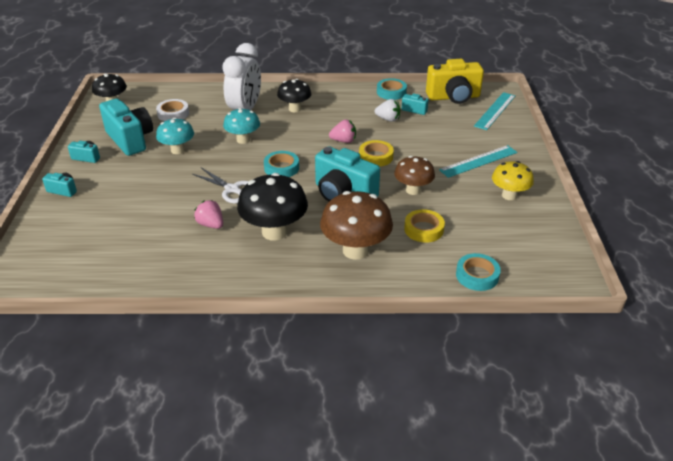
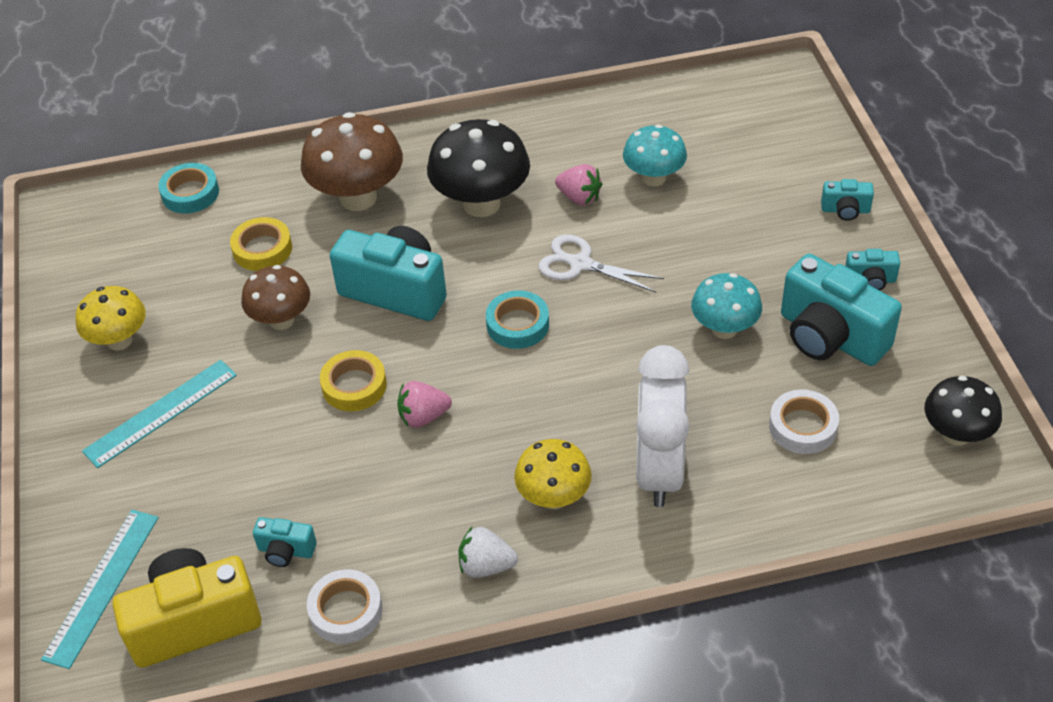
camera: 170 degrees right, 10 degrees up
turquoise mushroom [223,108,260,144] -> turquoise mushroom moved to [623,125,687,186]
black mushroom [277,79,311,112] -> yellow mushroom [514,439,592,509]
white strawberry [375,99,400,122] -> white strawberry moved to [459,527,518,578]
turquoise tape [377,78,407,100] -> white tape [307,569,383,644]

